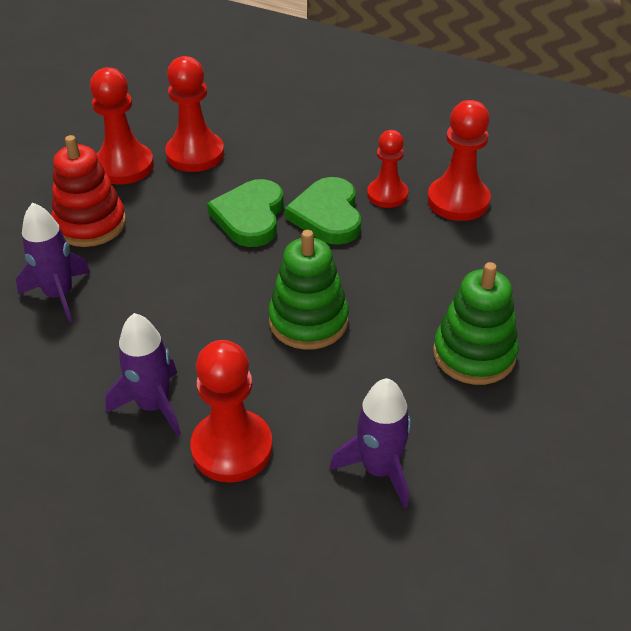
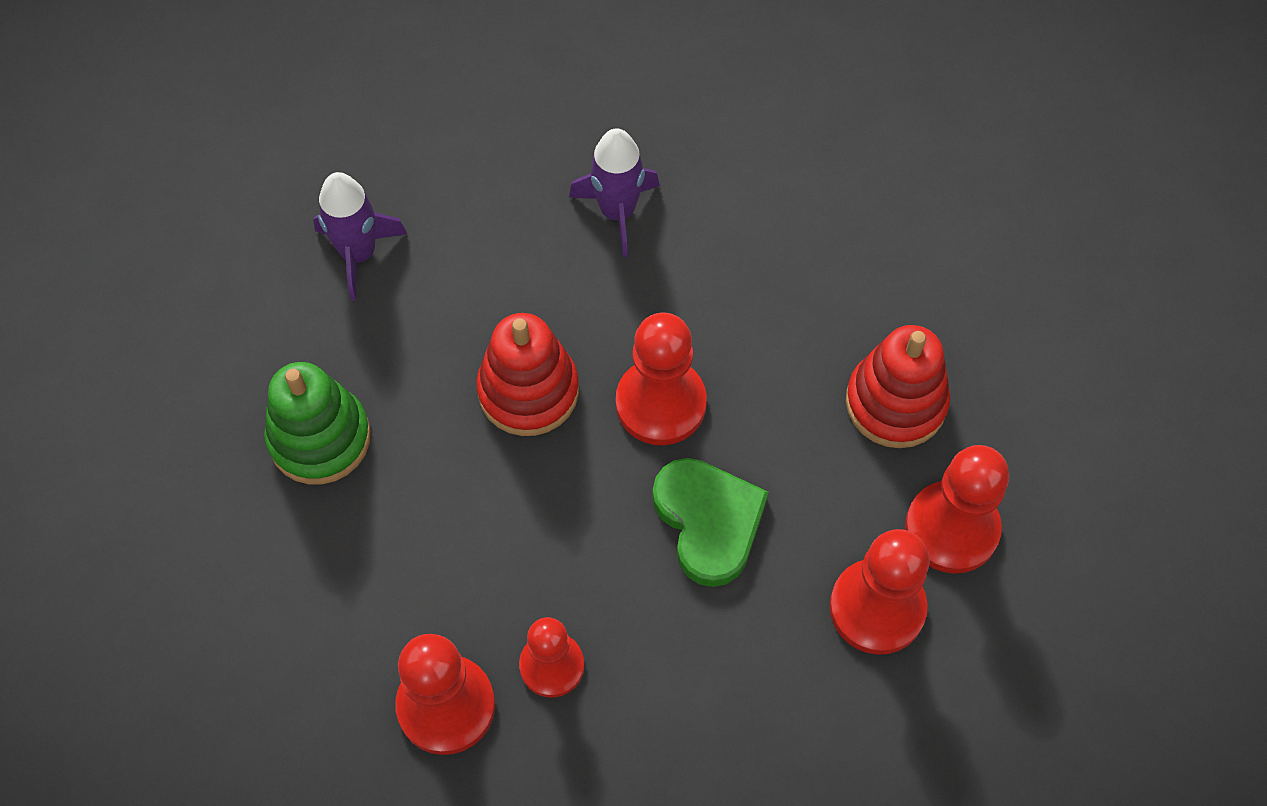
camera: 150 degrees right, 20 degrees up
purple rocket [16,202,90,323] -> none
red pawn [191,340,273,483] -> red pawn moved to [616,313,707,445]
green stacking toy [268,230,349,350] -> red stacking toy [476,313,579,436]
green heart [285,177,361,245] -> none

